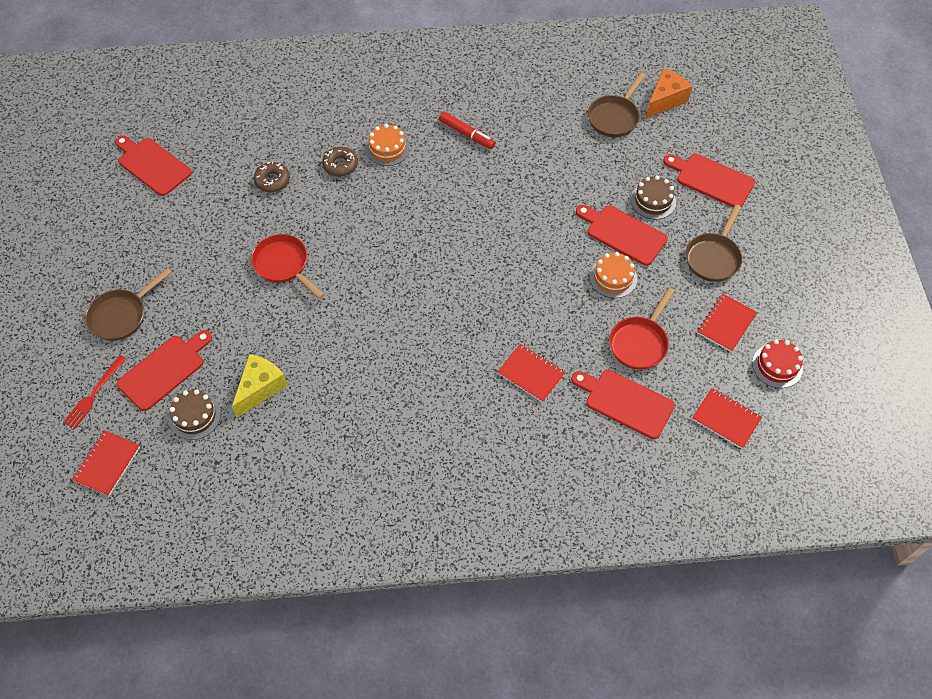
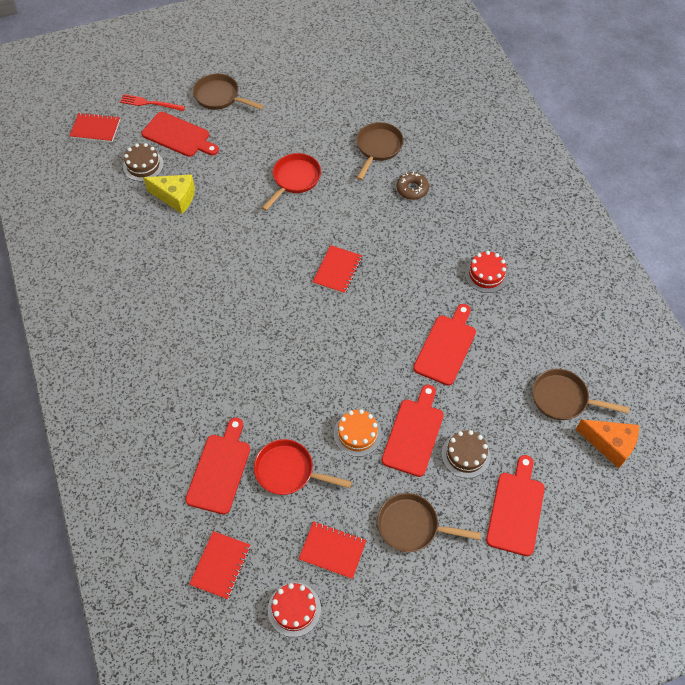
camera: 75 degrees right, 0 degrees up
red cutting board [115,135,192,196] -> red cutting board moved to [413,304,476,386]
brown donut [254,161,290,192] -> brown pan [356,122,404,180]
orange cake [366,124,410,166] -> none
red marker [439,112,495,149] -> red cake [465,251,508,293]
red notebook [497,344,566,402] -> red notebook moved to [313,245,362,294]

